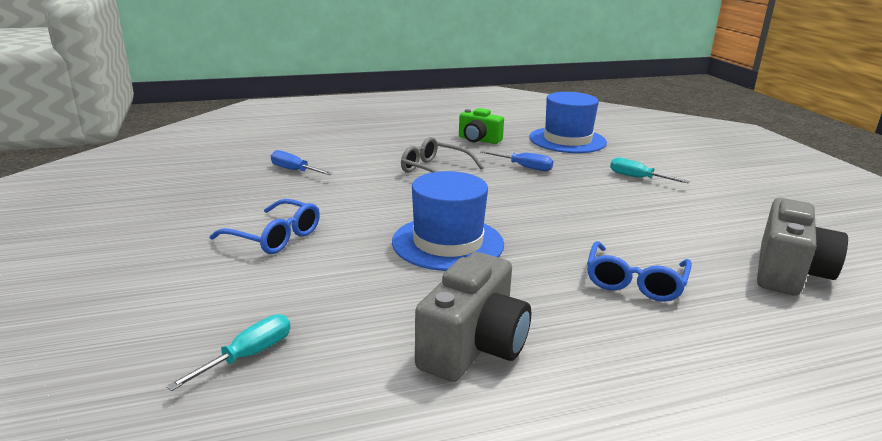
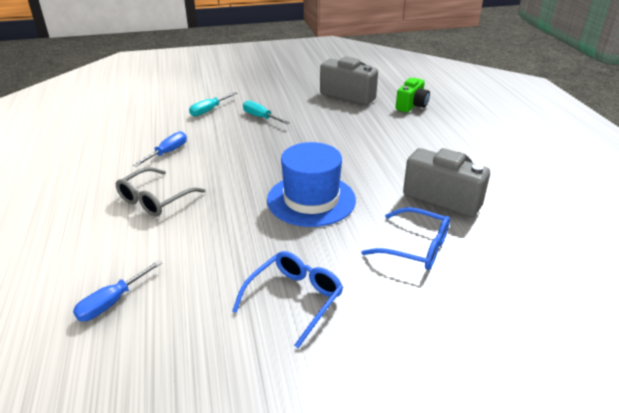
camera: 85 degrees left, 10 degrees up
turquoise screwdriver [166,314,291,391] -> turquoise screwdriver moved to [243,100,290,124]
green camera [459,108,504,144] -> green camera moved to [396,78,430,112]
blue hat [530,92,607,153] -> none
blue glasses [587,241,692,302] -> blue glasses moved to [361,207,450,270]

